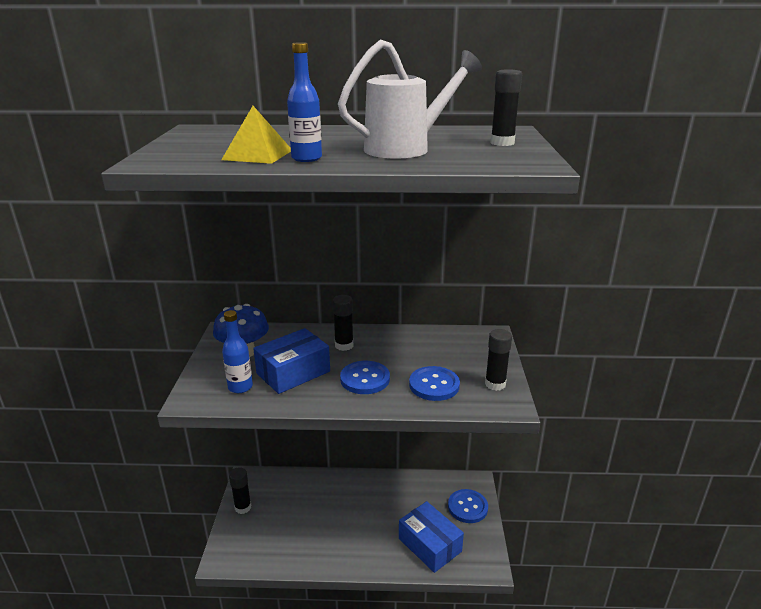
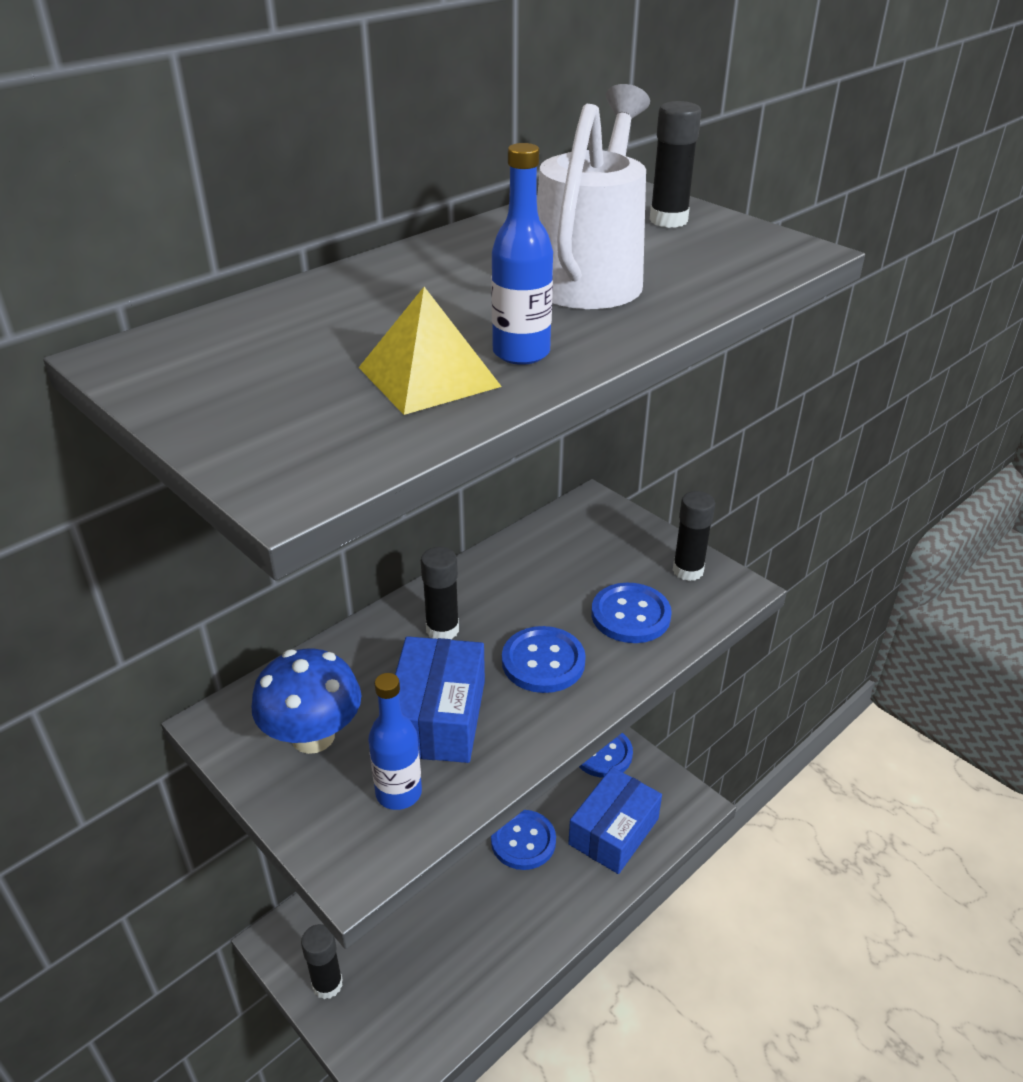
camera: 45 degrees left, 10 degrees up
blue box [399,501,464,573] -> blue box turned 60 degrees counterclockwise [568,767,662,874]
none -> blue button [491,810,556,870]

